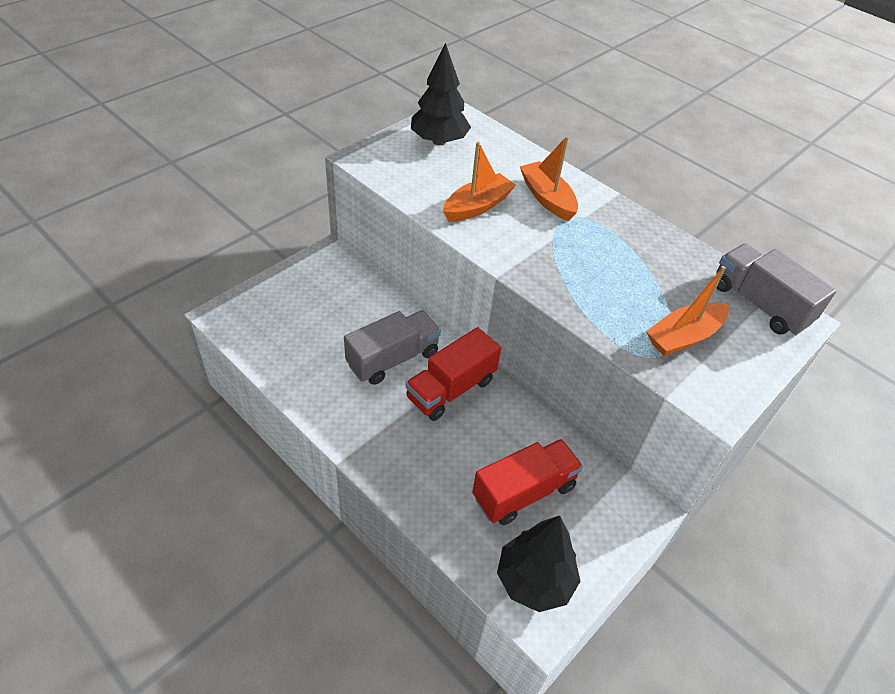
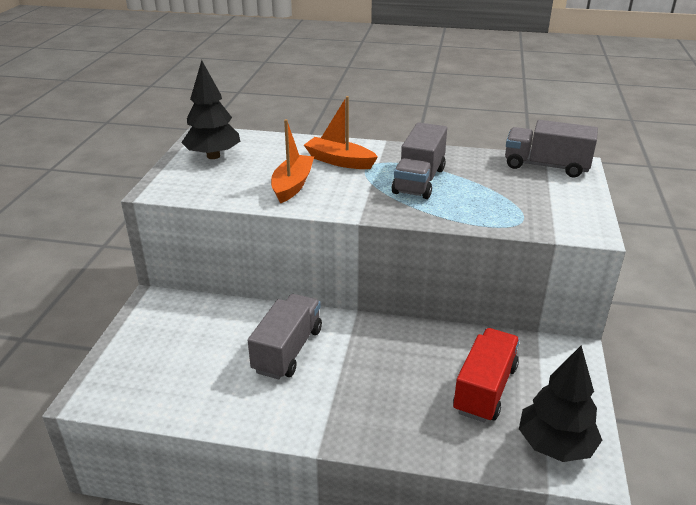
camera: 30 degrees left, 15 degrees down
red truck [405,327,501,421] -> none
orange boat [646,266,729,356] -> none
none -> grey truck [392,122,447,199]

